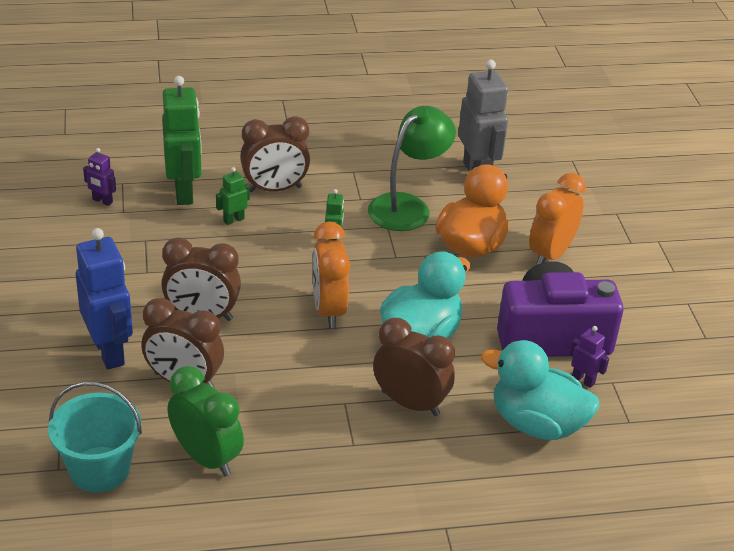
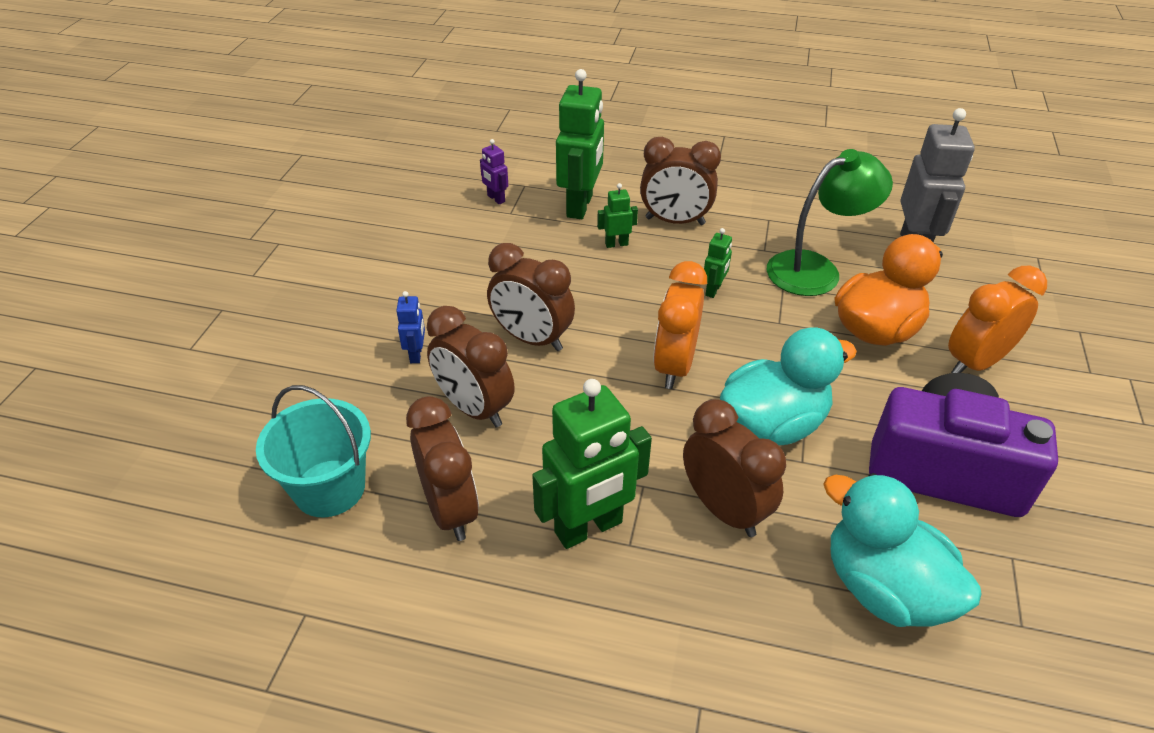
camera: 25 degrees right, 5 degrees up
blue robot [76,228,133,369] -> blue robot [396,291,425,363], size x0.47
green clock [168,366,244,477] -> brown clock [406,396,479,541]
purple robot [570,326,609,388] -> none
none -> green robot [532,379,652,549]

